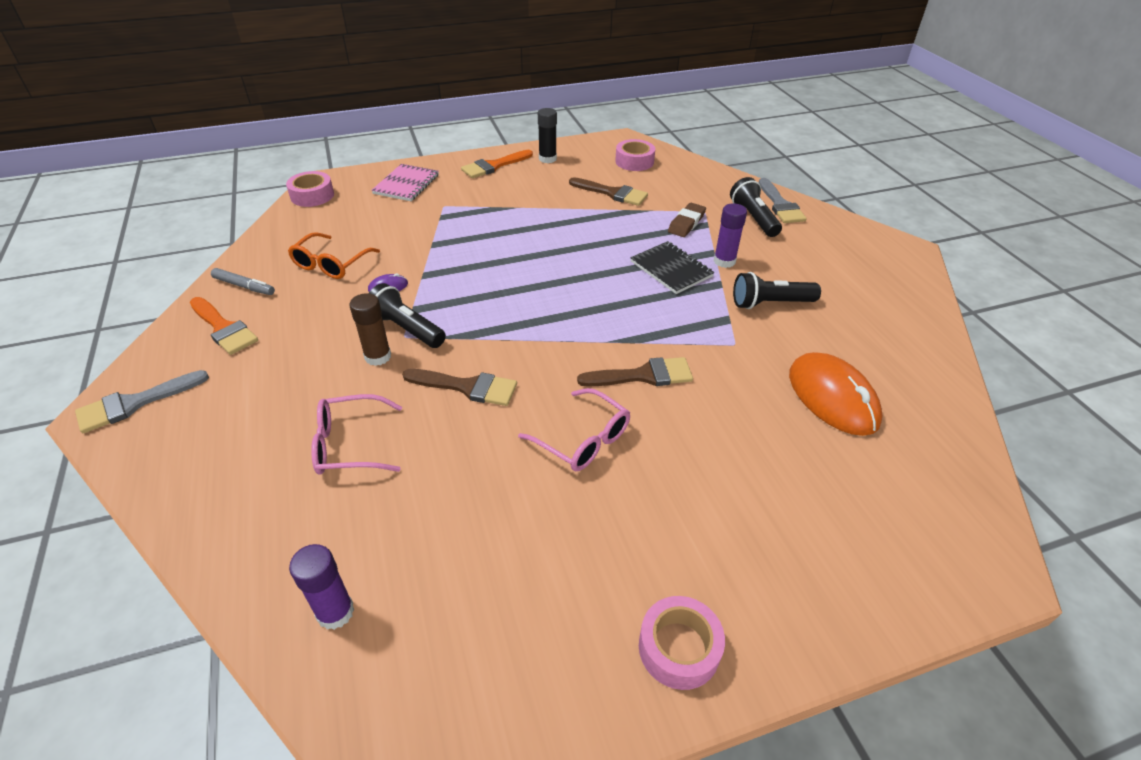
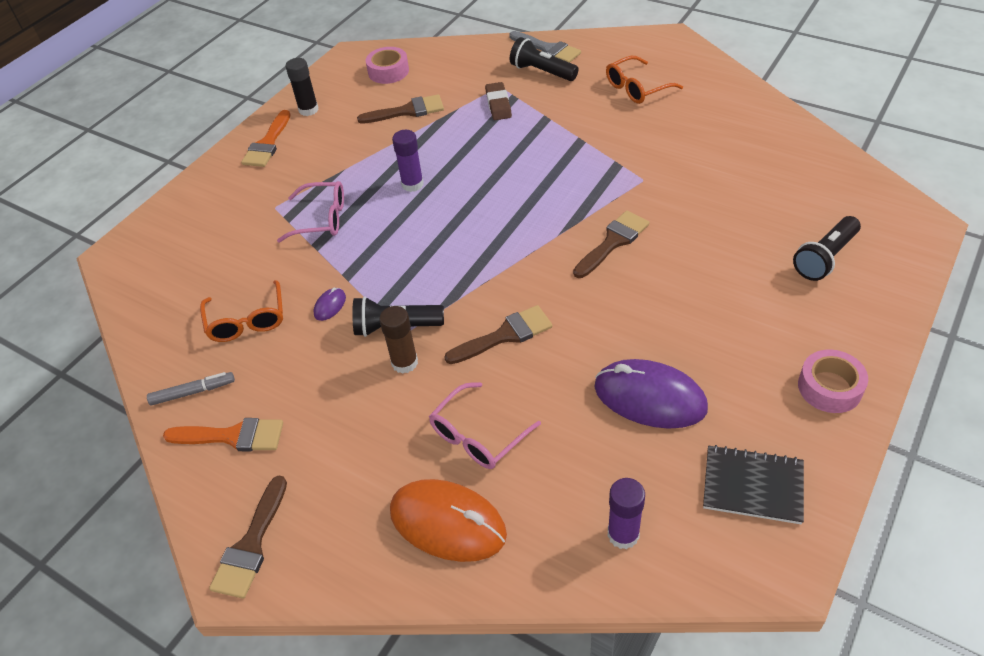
camera: 35 degrees left, 5 degrees up
grey brush [75,370,209,433] -> brown brush [209,475,287,599]
pink tape [286,171,334,207] -> none
pink notebook [371,164,439,201] -> none
pink glasses [518,388,630,471] -> pink glasses moved to [277,181,344,243]
black notebook [630,241,714,294] -> black notebook moved to [703,445,804,525]
purple glue stick [714,203,747,268] -> purple glue stick moved to [392,130,424,192]
black flashlight [733,272,821,309] -> black flashlight moved to [793,216,861,281]
orange mouse [789,352,882,436] -> orange mouse moved to [390,479,507,562]
none -> purple mouse [594,359,708,429]
none -> orange glasses [606,56,683,104]

